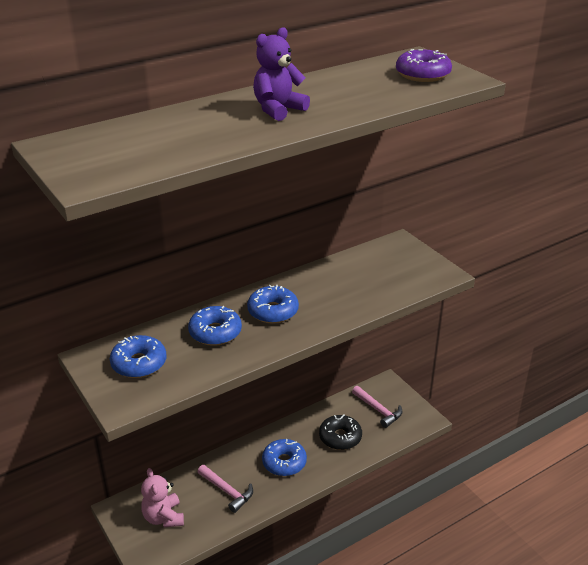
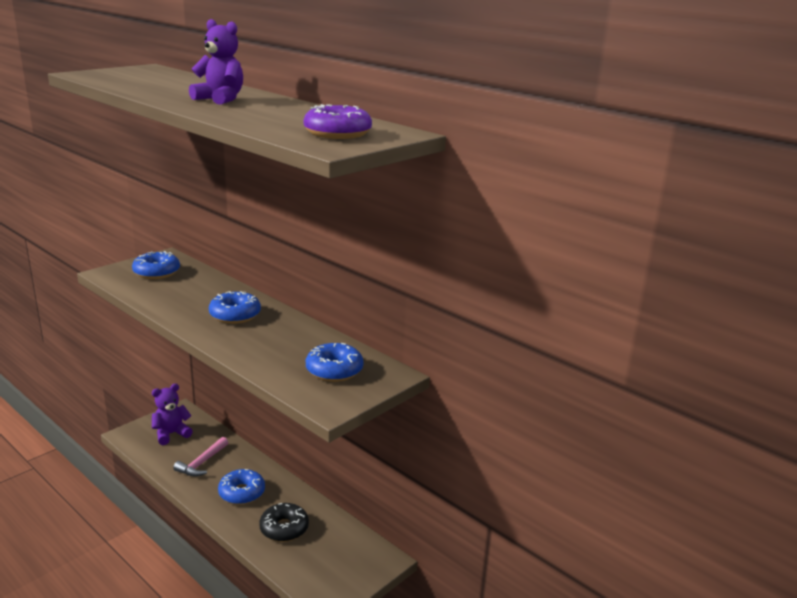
camera: 75 degrees right, 10 degrees down
pink teddy bear [141,468,184,527] -> purple teddy bear [152,383,193,445]
blue donut [188,306,242,346] -> blue donut moved to [306,343,364,382]
pink hammer [352,386,403,428] -> none

